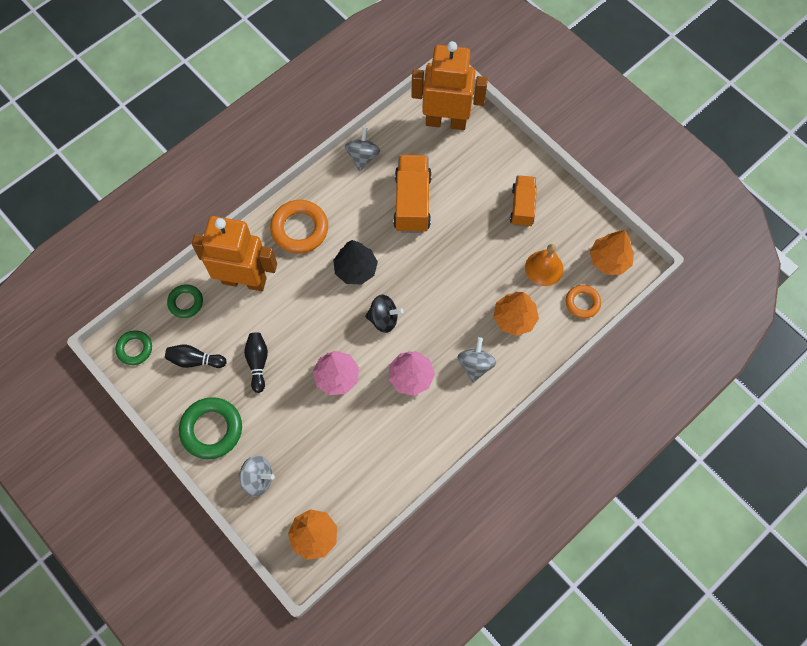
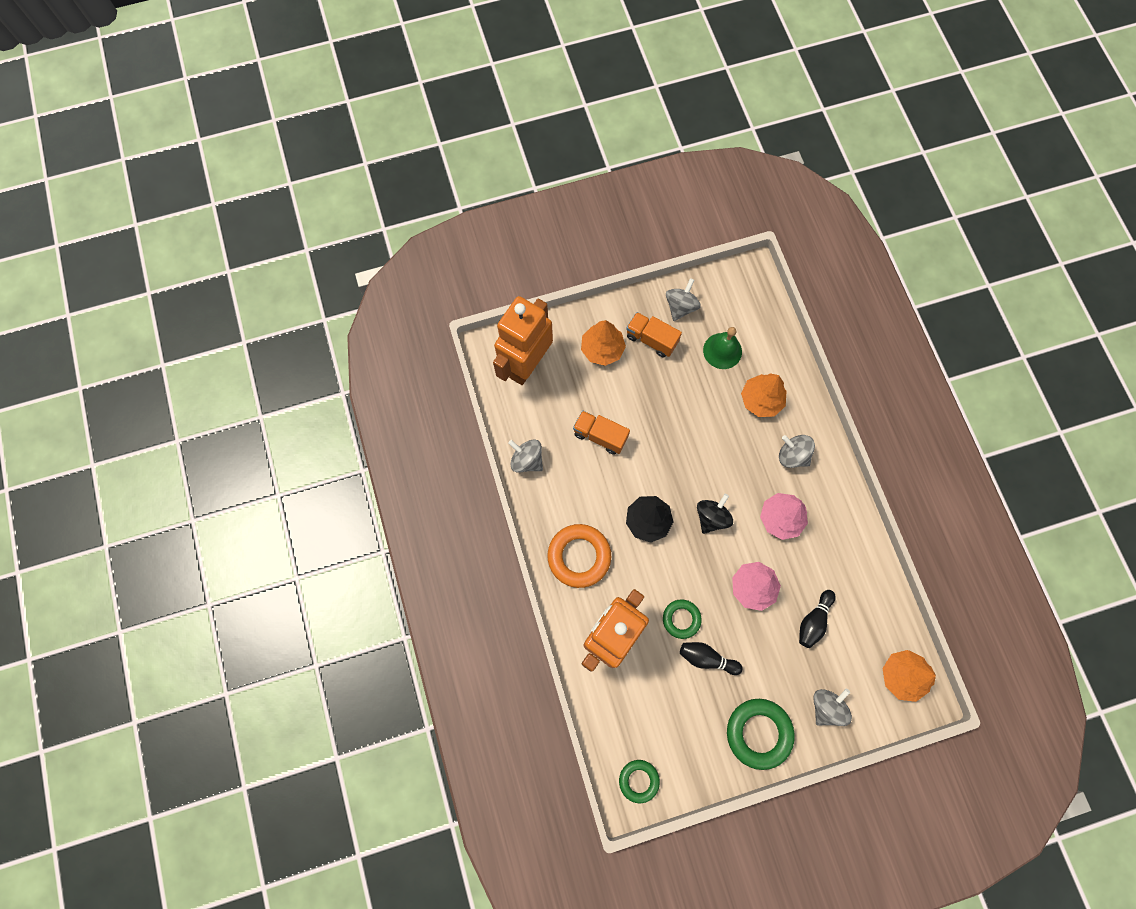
camera: 65 degrees left, 5 degrees up
black bowling pin [165,345,227,368] -> black bowling pin moved to [799,590,836,648]
green ring [167,284,203,318] -> green ring moved to [663,599,702,639]
orange truck [393,155,432,233] -> orange truck [573,410,630,455], size x0.65
orange bell [525,244,564,286] -> green bell [703,327,742,369]
orange ring [565,285,601,319] -> none
orange tree [590,230,634,275] -> orange tree moved to [581,320,626,366]
none -> grey spinning top [666,278,701,321]

